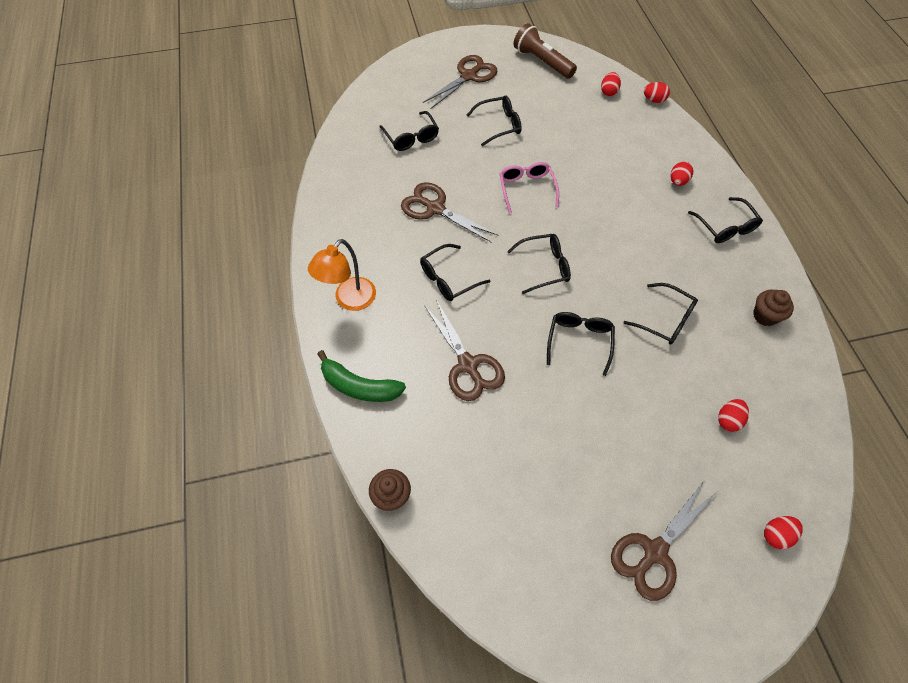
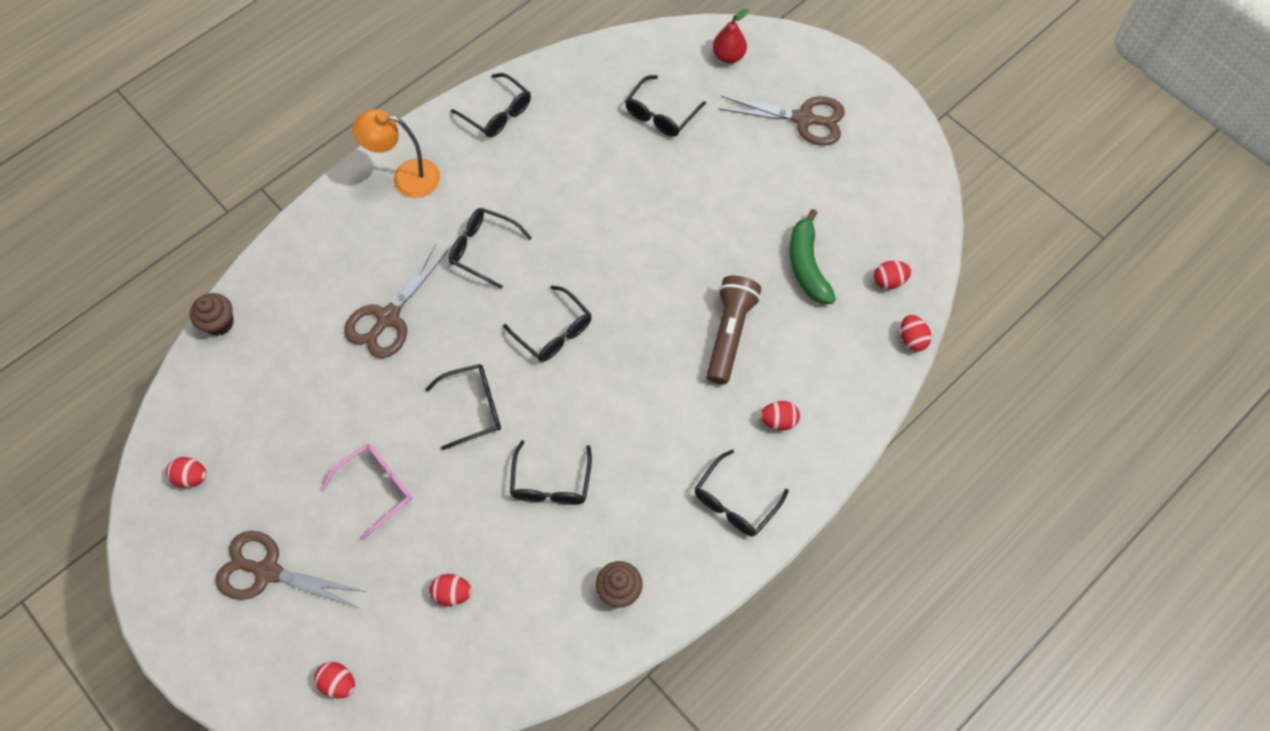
camera: 60 degrees right, 5 degrees up
green banana [317,350,406,402] -> green banana moved to [790,209,836,304]
brown scissors [401,182,499,243] -> none
black glasses [467,95,522,146] -> black glasses moved to [451,73,531,137]
pink glasses [500,162,559,214] -> pink glasses moved to [321,444,412,541]
brown flashlight [513,23,577,79] -> brown flashlight moved to [707,276,761,384]
none -> red egg [166,457,207,488]
none -> red pear [713,8,749,63]

